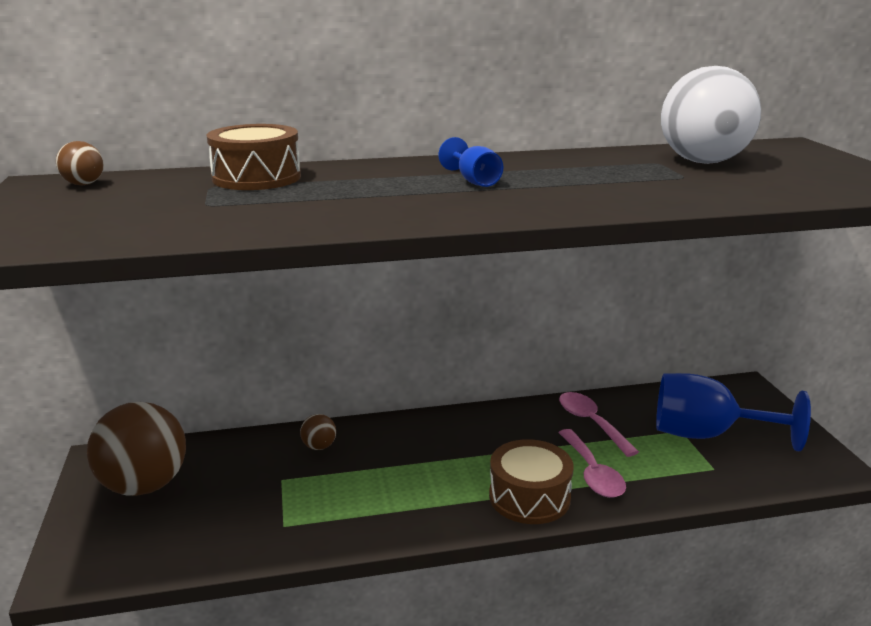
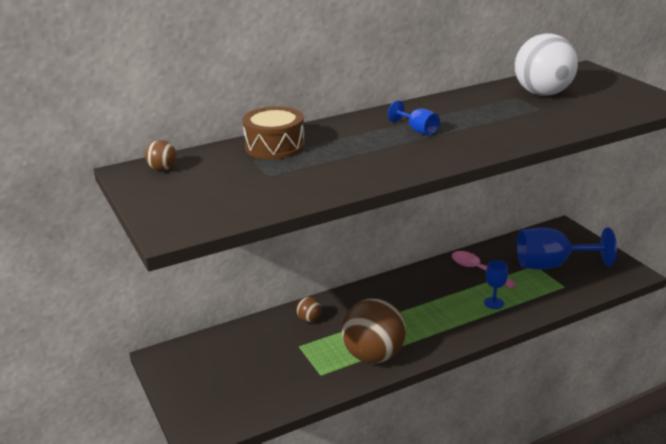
camera: 15 degrees left, 5 degrees up
brown ball [87,402,186,496] -> brown ball moved to [341,298,406,363]
brown drum [489,439,574,524] -> none
pink spoon [558,429,626,498] -> blue goblet [484,260,508,309]

